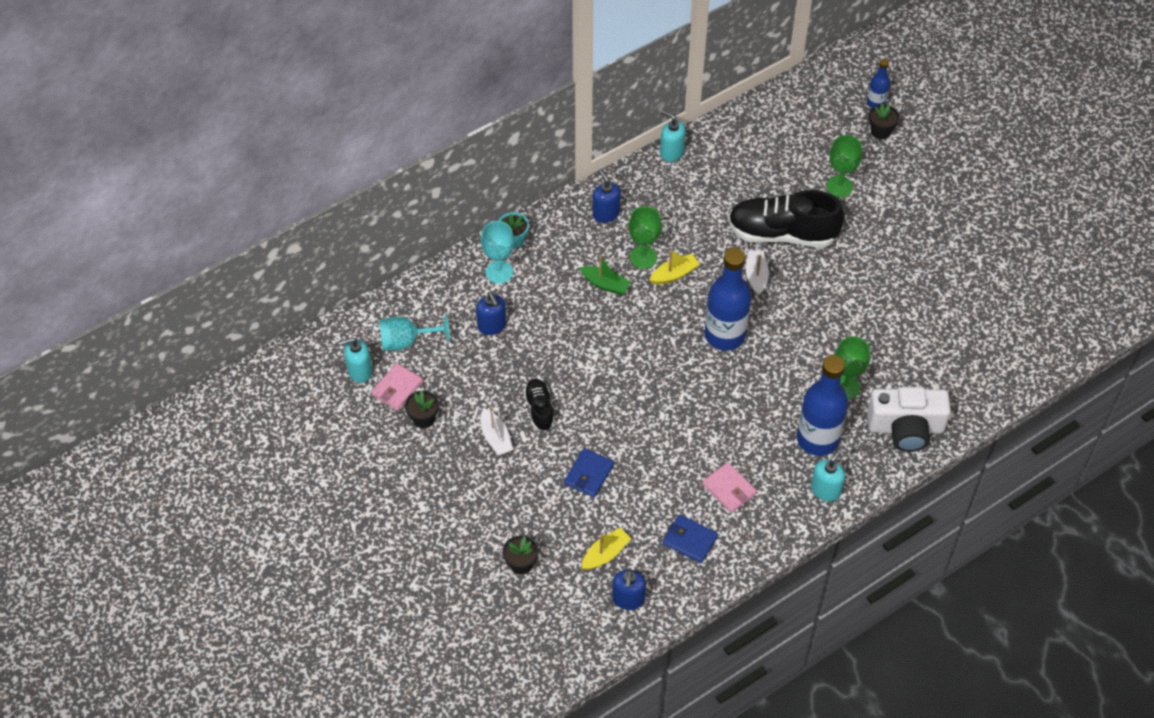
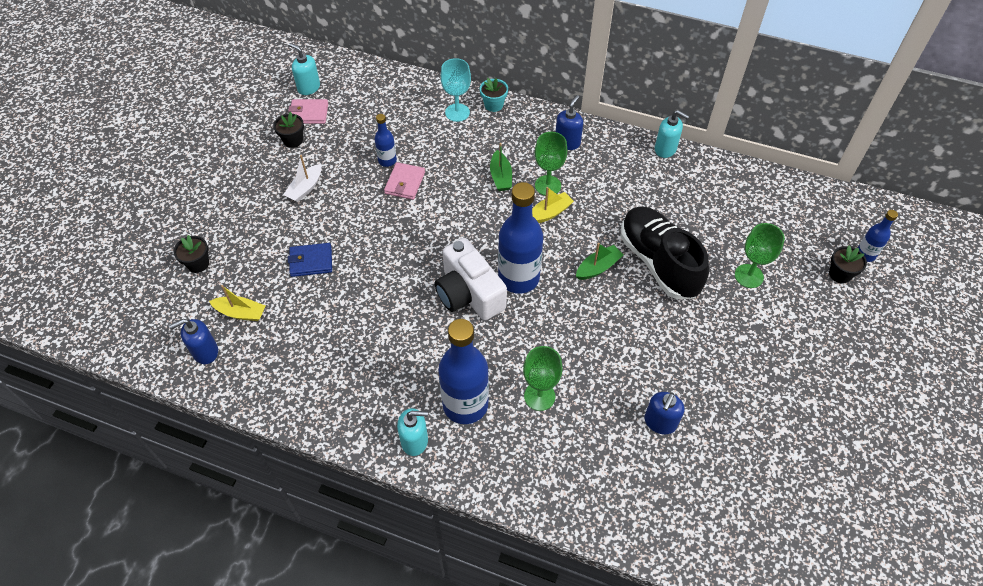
camera: 55 degrees right, 0 degrees up
turquoise goblet [379,314,450,351] -> none
blue soap dispenser [476,292,506,335] -> blue soap dispenser moved to [644,392,684,434]
black shoe [524,379,554,431] -> none
yellow boat [650,250,700,285] -> yellow boat turned 60 degrees counterclockwise [532,187,574,223]
turquoise soap dispenser [660,110,686,162] -> turquoise soap dispenser turned 120 degrees clockwise [655,110,689,158]
blue wallet [663,514,718,563] -> none
pink wallet [702,462,757,513] -> pink wallet moved to [384,162,425,200]
white boat [746,250,769,296] -> green boat [576,243,623,280]
white camera [867,387,951,452] -> white camera moved to [435,238,507,320]
none -> blue bottle [374,114,397,167]

